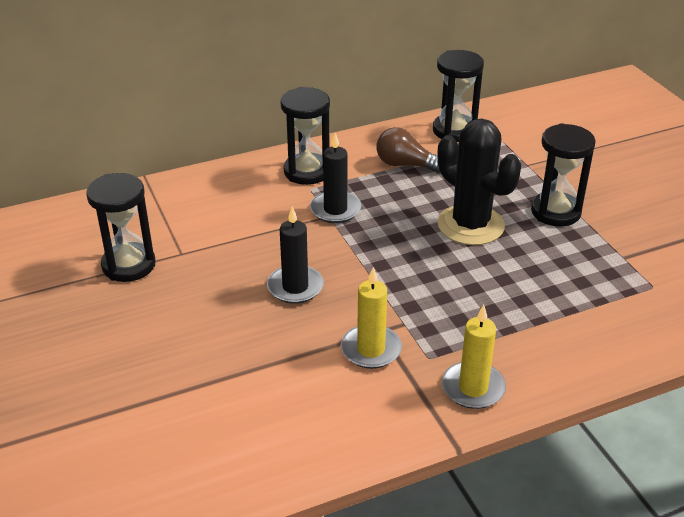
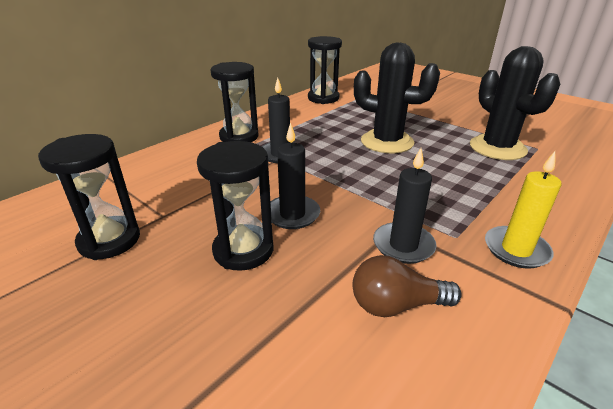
camera: 25 degrees left, 5 degrees down
yellow candle [341,267,402,369] -> black candle [373,148,436,264]
brown light bulb [376,127,440,173] -> brown light bulb moved to [352,255,462,317]
black hourglass [531,123,596,226] -> black hourglass moved to [197,141,274,271]
none -> black cactus [470,46,560,160]

